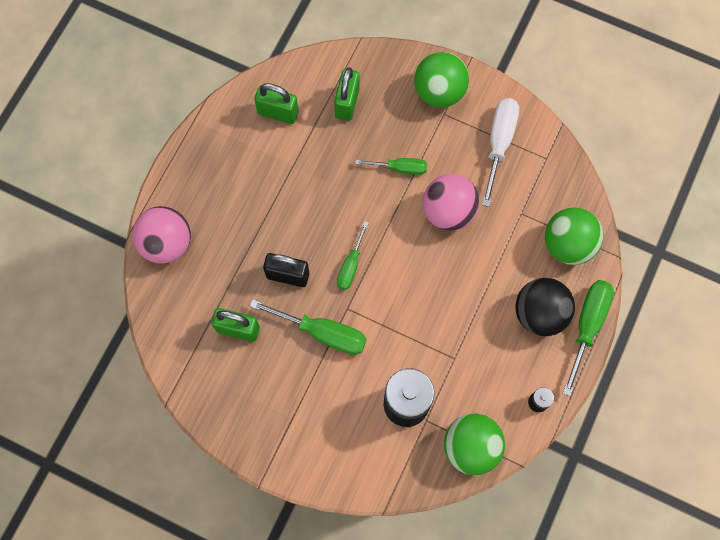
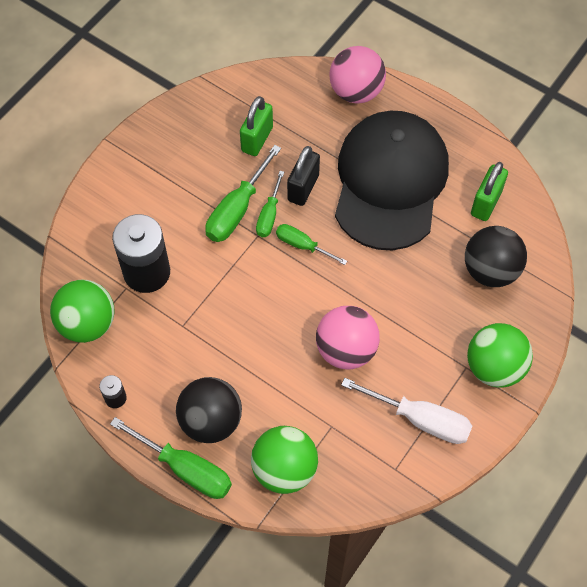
camera: 100 degrees right, 10 degrees down
green padlock [334,67,359,121] -> black ball [465,226,527,287]
green screwdriver [355,158,427,175] -> green screwdriver moved to [256,171,284,237]
none -> black cap [335,110,449,250]

